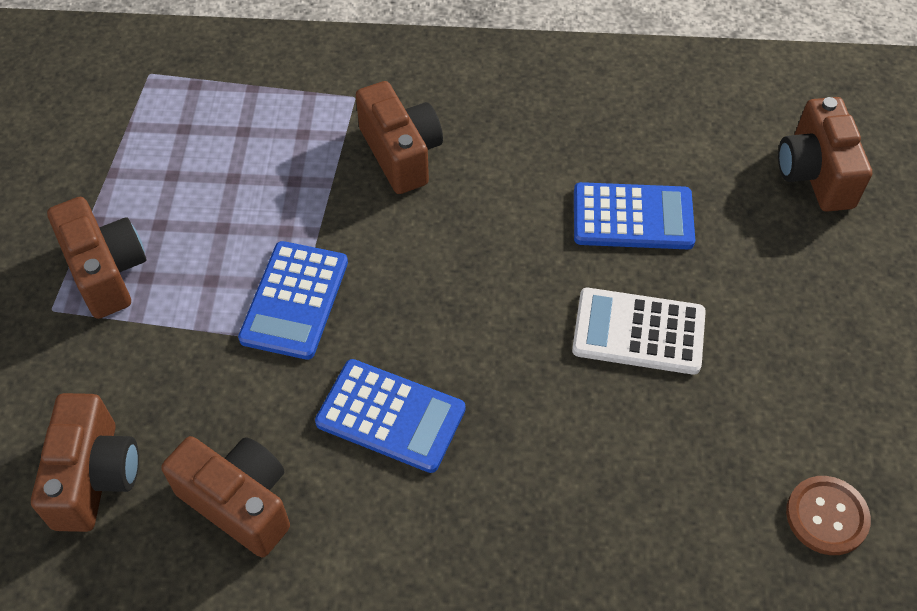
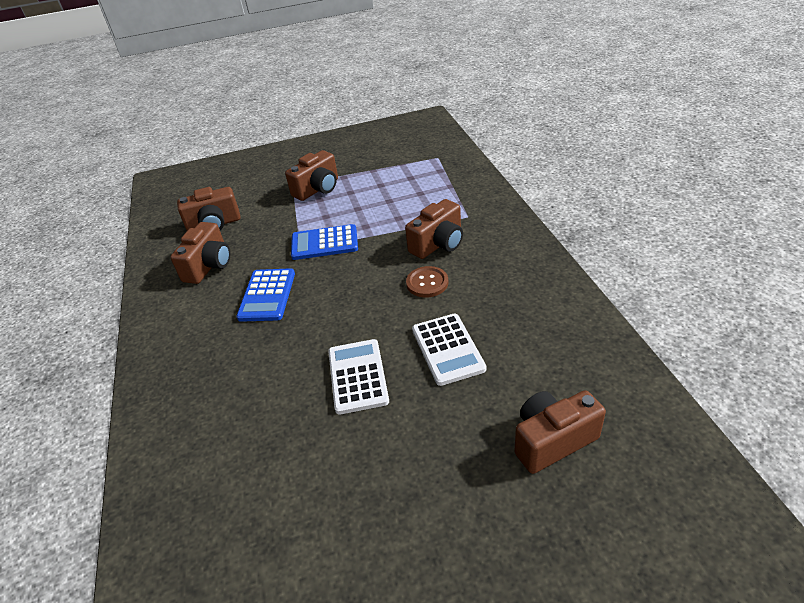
camera: 75 degrees right, 15 degrees down
blue calculator [574,182,695,249] -> white calculator [412,314,486,386]
brown button [786,476,871,555] -> brown button moved to [406,266,448,298]

